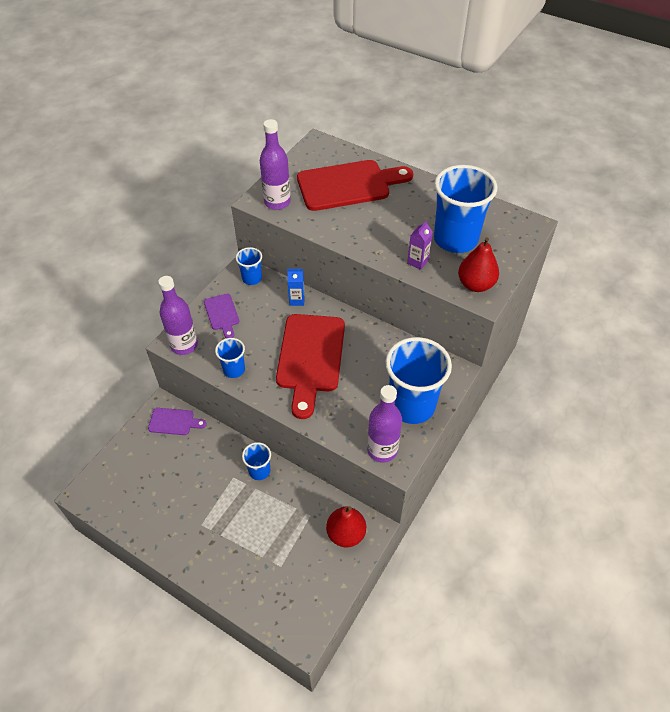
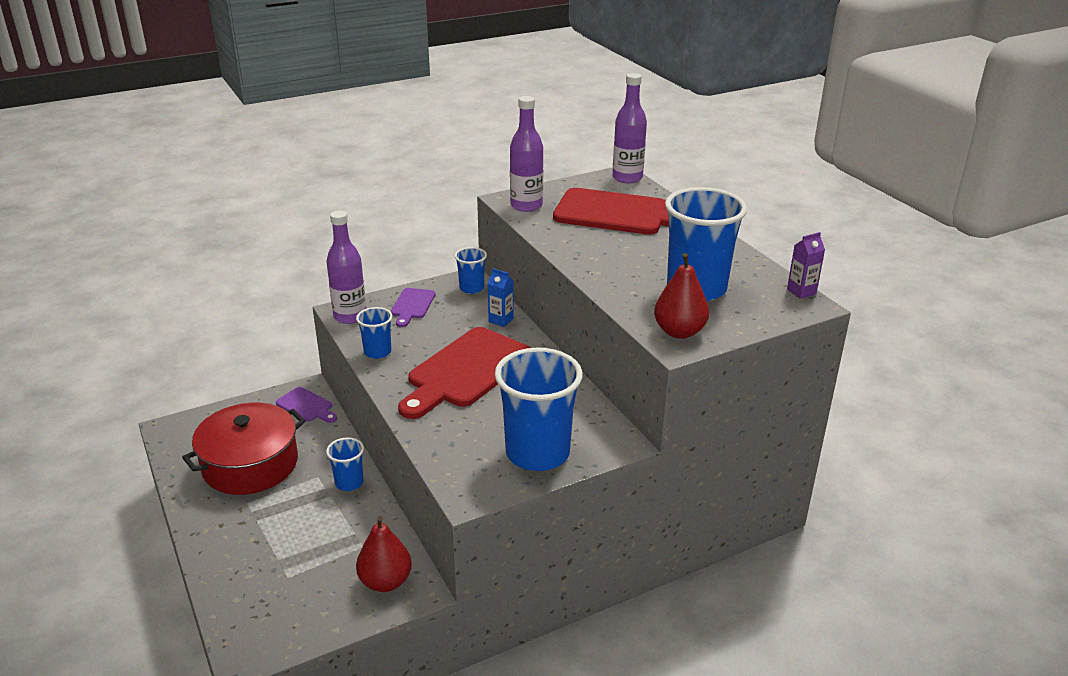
camera: 30 degrees right, 20 degrees down
purple bottle [367,385,402,463] -> purple bottle moved to [612,73,647,183]
purple carton [407,220,433,270] -> purple carton moved to [787,232,825,299]
none -> red pot [182,403,305,495]

